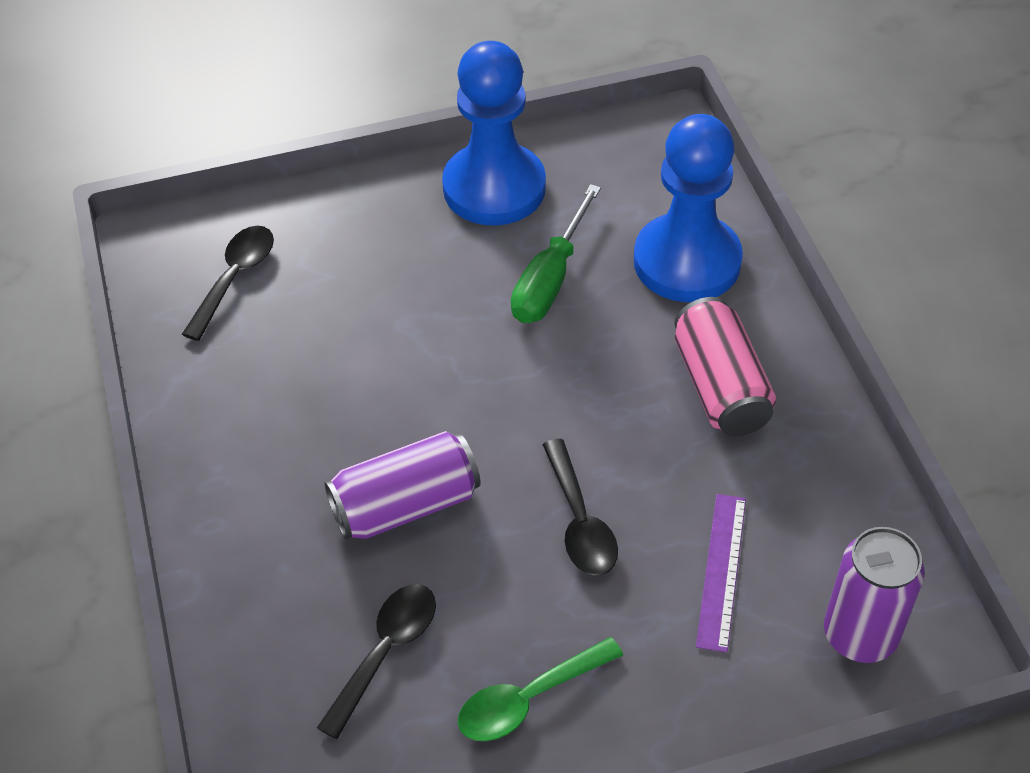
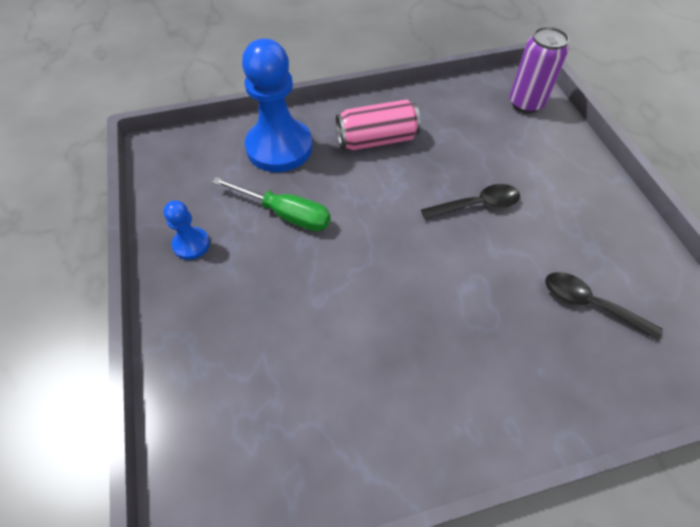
camera: 90 degrees left, 5 degrees up
black spoon [182,226,274,341] -> none
purple can [324,431,481,540] -> none
blue pawn [442,41,546,226] -> blue pawn [163,200,210,260], size x0.48
green spoon [458,637,623,741] -> none
purple ruler [696,494,746,653] -> none

